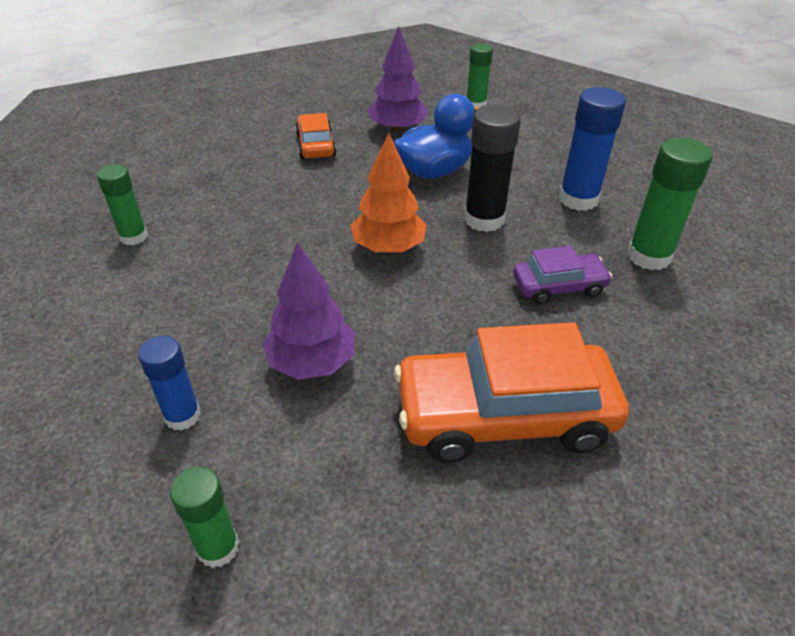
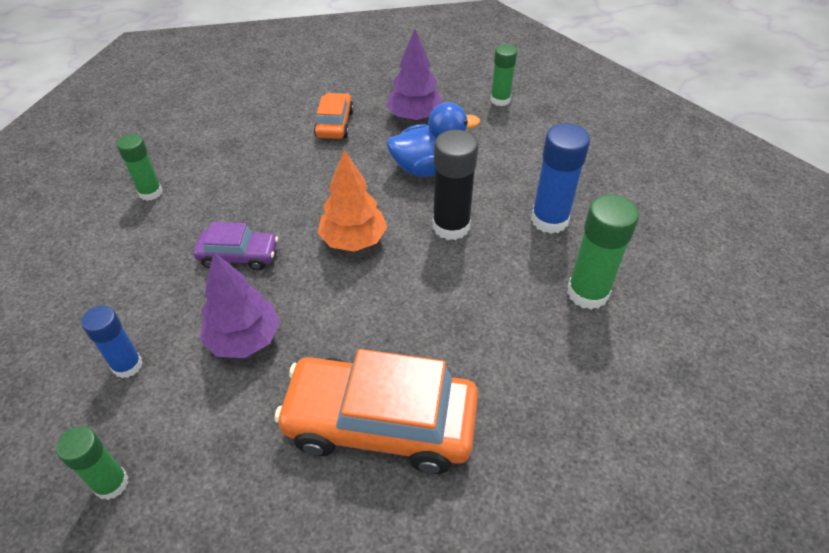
camera: 15 degrees right, 5 degrees up
purple car [513,246,612,304] -> purple car moved to [194,222,278,270]

